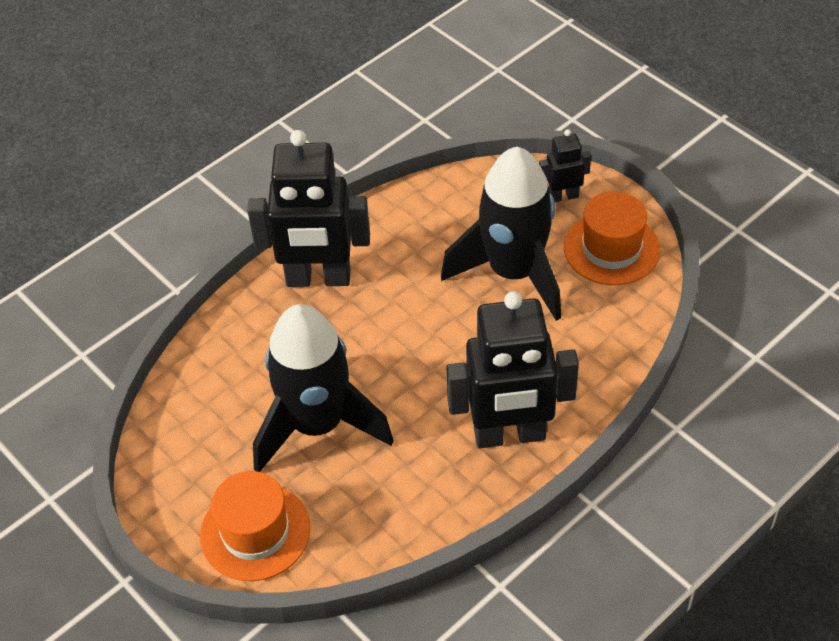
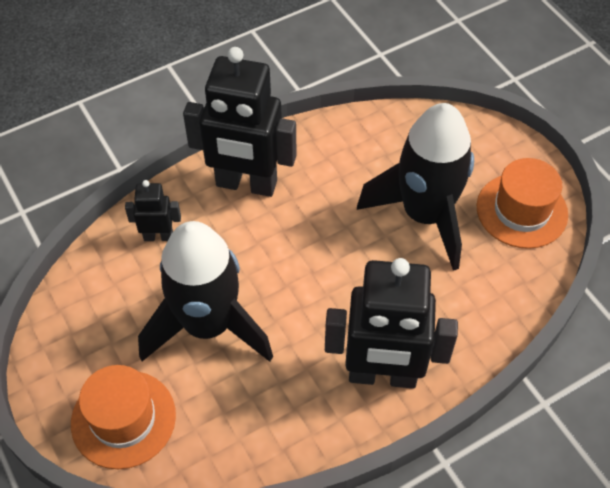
camera: 10 degrees right, 5 degrees up
black robot [539,129,591,202] -> black robot moved to [125,180,181,241]

